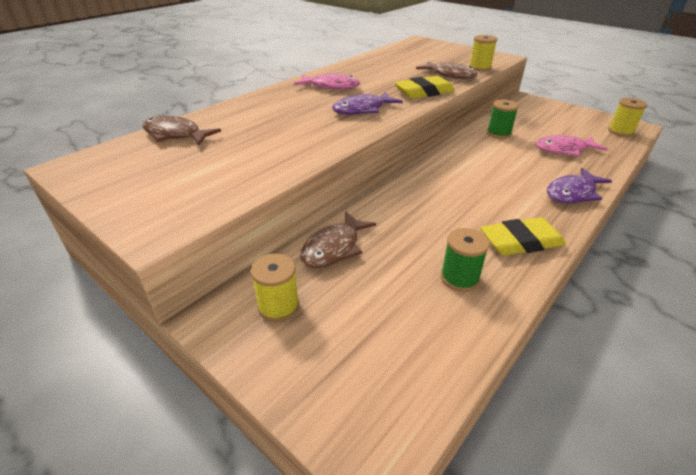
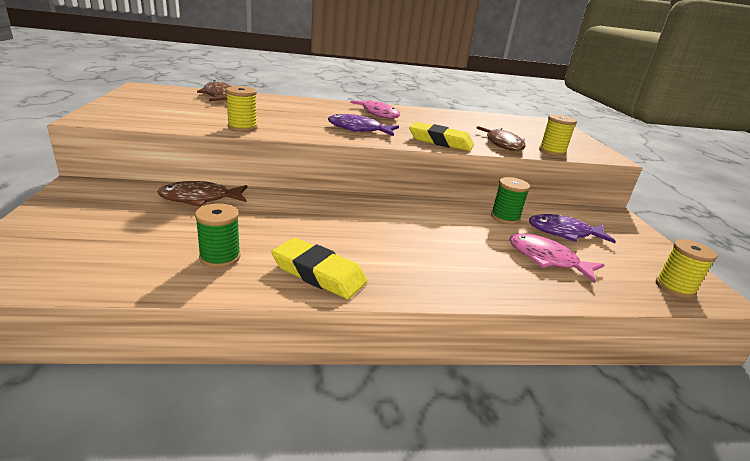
camera: 40 degrees right, 10 degrees down
yellow spool [251,254,299,322] -> yellow spool moved to [226,86,258,132]
purple fish [547,168,612,203] -> purple fish moved to [529,214,616,243]

